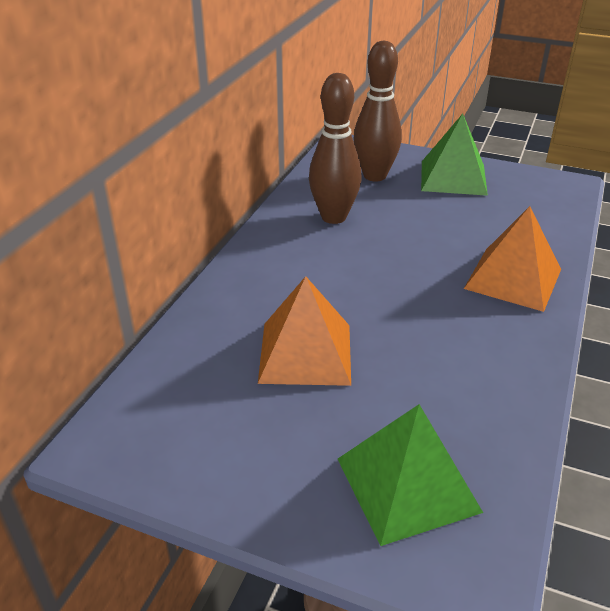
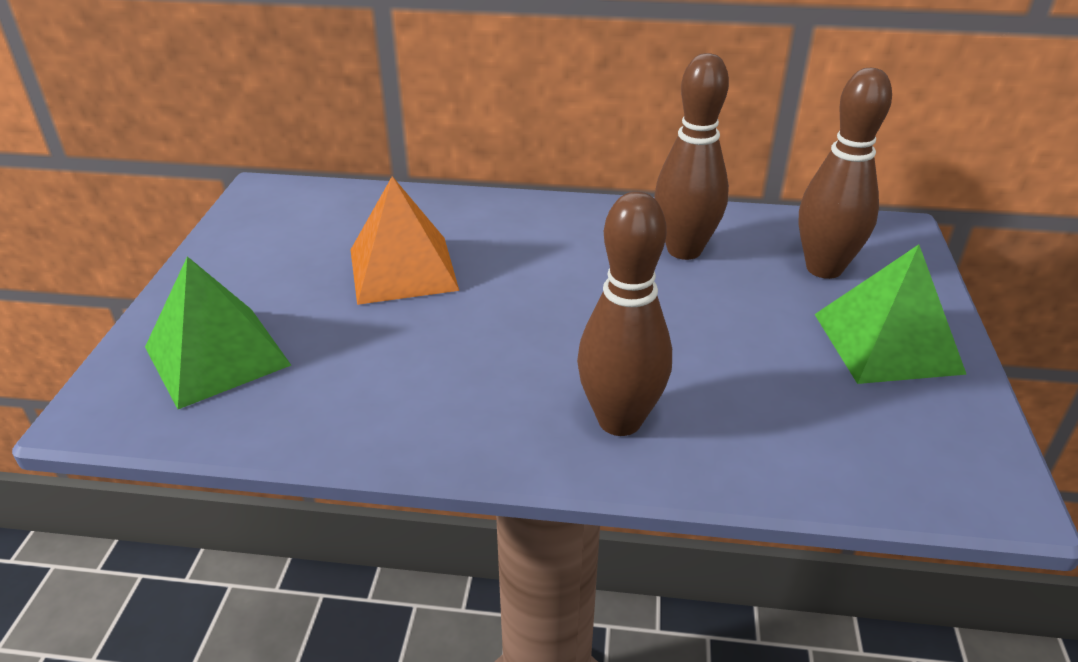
camera: 75 degrees right, 0 degrees up
orange pyramid [464,206,561,312] -> brown bowling pin [577,192,672,436]

